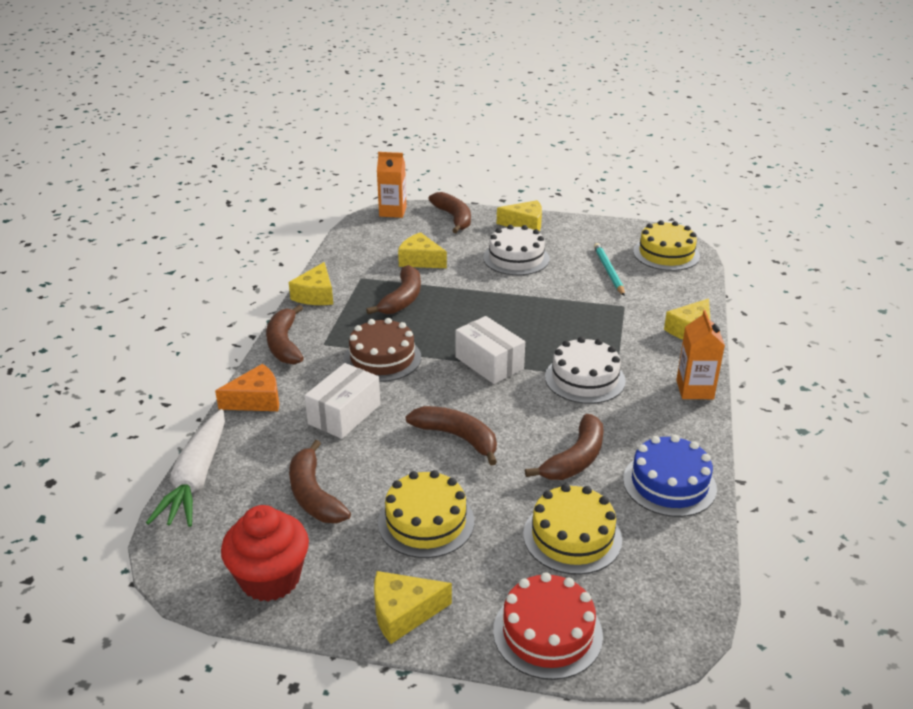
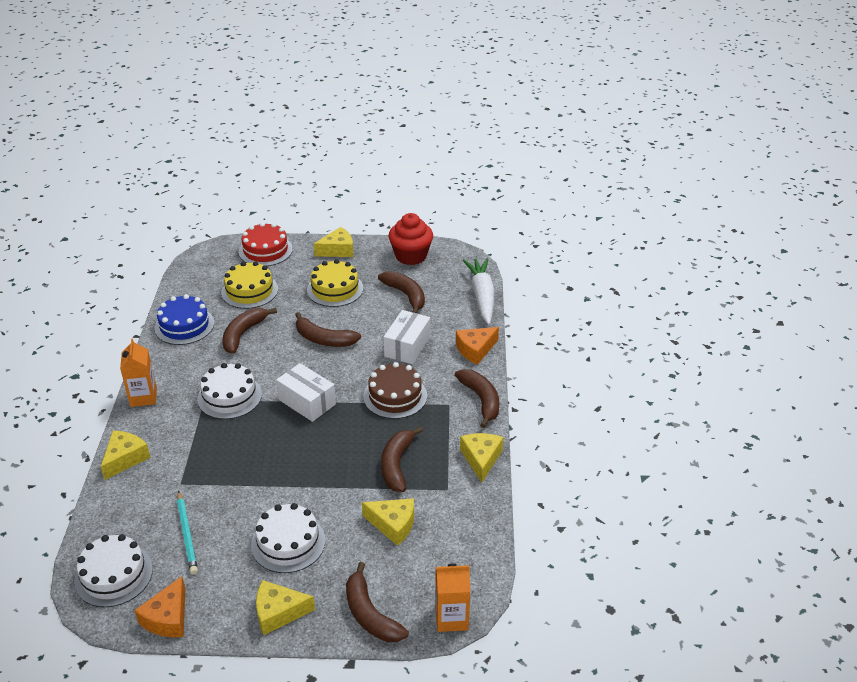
camera: 170 degrees right, 5 degrees up
yellow cake [633,220,700,271] -> white cake [74,534,153,607]
none -> orange cheese [134,576,185,637]

